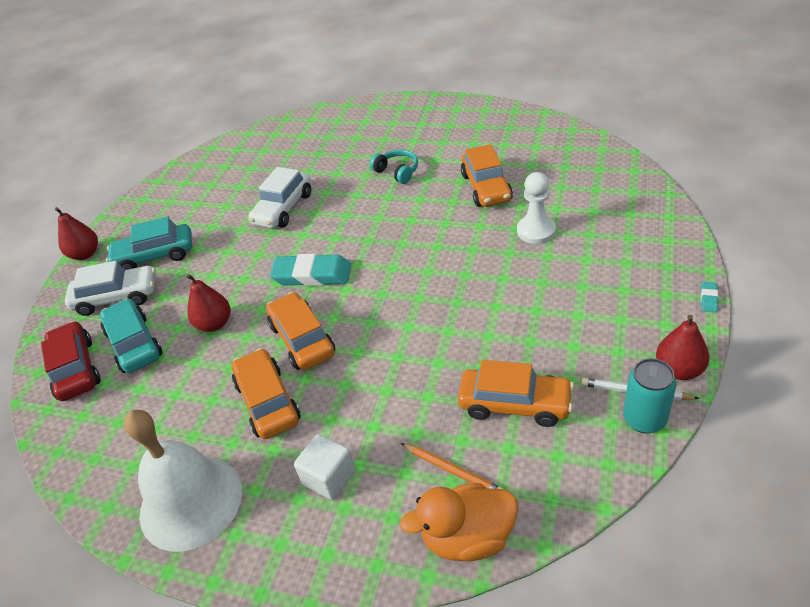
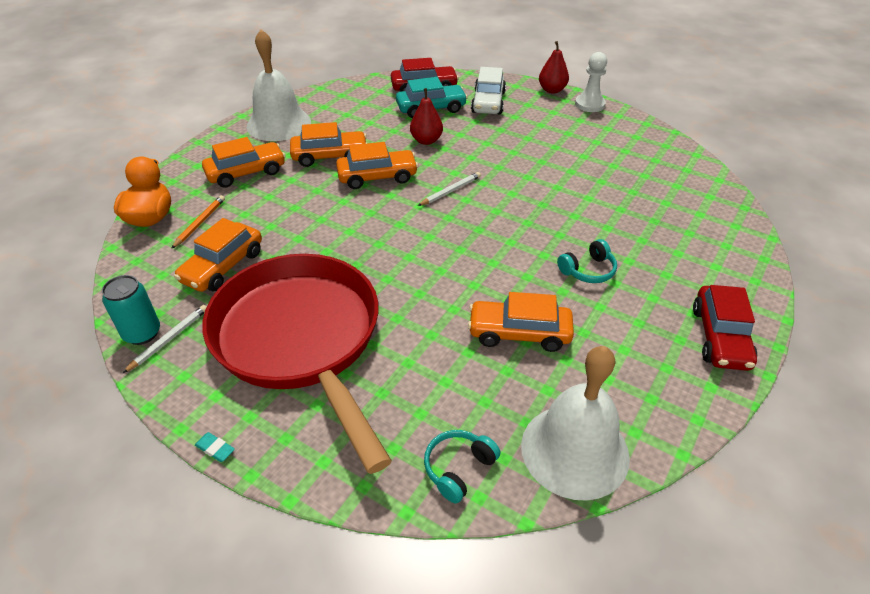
camera: 100 degrees right, 0 degrees up
turquoise car [106,216,192,270] -> none
white car [248,167,311,228] -> none
turquoise eraser [270,254,351,286] -> white pencil [418,172,481,206]
white cube [294,434,355,500] -> orange car [202,137,285,188]
orange pencil [401,443,504,490] -> orange pencil turned 150 degrees clockwise [171,195,225,249]
white pawn [517,172,556,244] -> white pawn moved to [575,52,607,112]
red pear [656,315,709,380] -> none
none -> red pan [202,254,392,474]
none -> turquoise headphones [424,430,501,503]
none -> white bell [521,346,630,501]
none -> red car [693,285,757,371]

